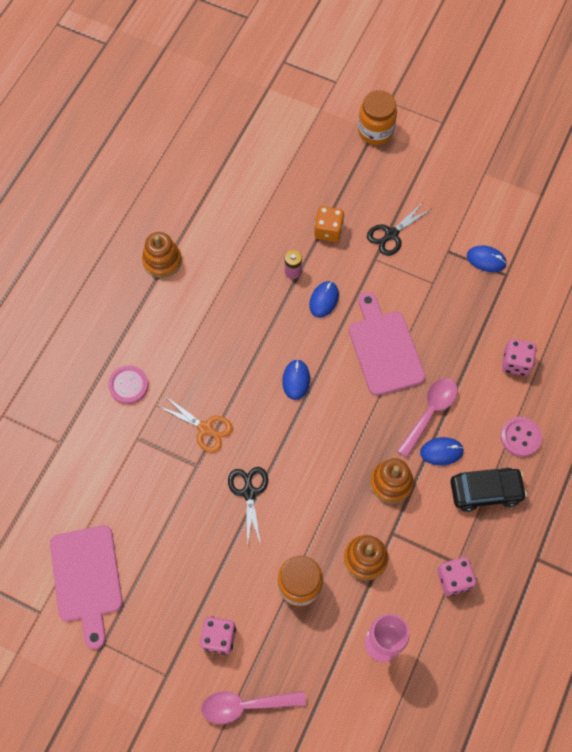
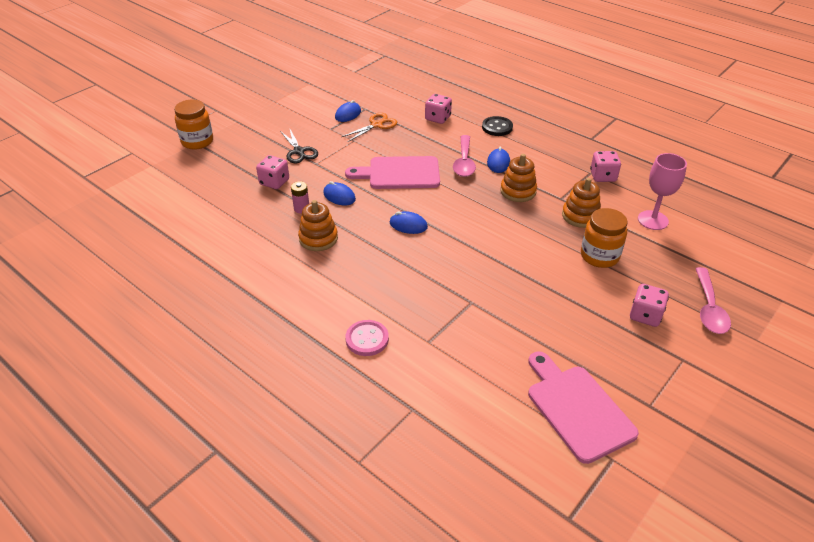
camera: 75 degrees left, 25 degrees down
pink cutting board [50,525,123,649] -> pink cutting board turned 120 degrees counterclockwise [528,351,639,464]
orange stacking toy [142,232,182,278] -> orange stacking toy moved to [298,200,338,251]
orange scissors [158,395,233,453] -> orange scissors moved to [342,113,397,142]
black scissors [228,467,268,548] -> none
orange dice [314,206,344,242] -> pink dice [256,155,289,189]
pink spoon [397,378,458,458] -> pink spoon turned 135 degrees counterclockwise [453,135,476,177]
black car [451,468,527,512] -> none
pink button [500,417,542,457] -> black button [482,116,513,136]

